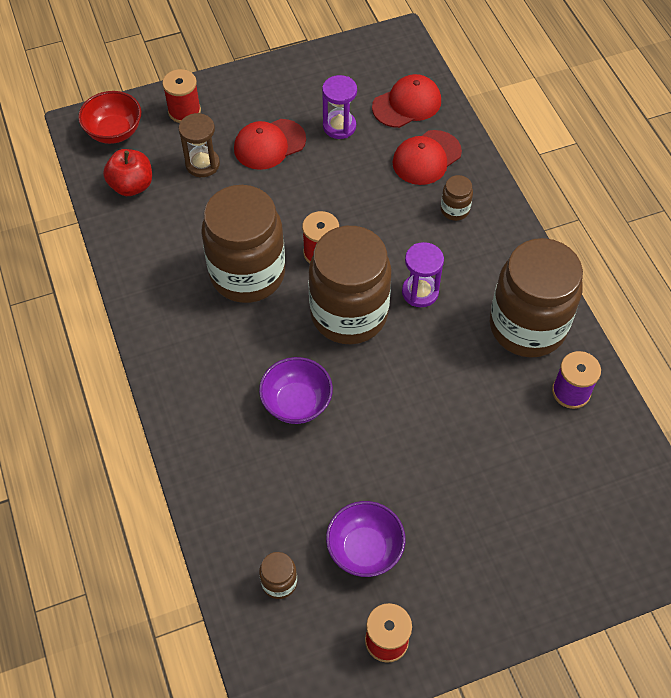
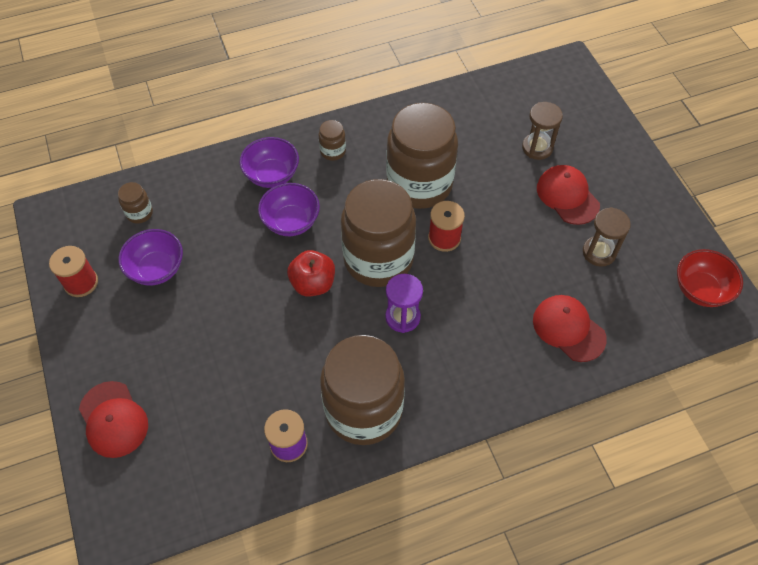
camera: 90 degrees right, 0 degrees up
red bowl [78,91,141,144] -> red bowl moved to [677,249,743,307]
red apple [103,149,152,196] -> red apple moved to [287,250,335,297]
red spool [162,69,201,123] -> none
purple hourglass [322,75,357,139] -> brown hourglass [583,207,631,267]
red cap [372,74,441,128] -> red cap moved to [79,381,148,458]
brown jar [441,175,473,221] -> brown jar moved to [319,120,346,161]
none -> purple bowl [240,137,299,188]

